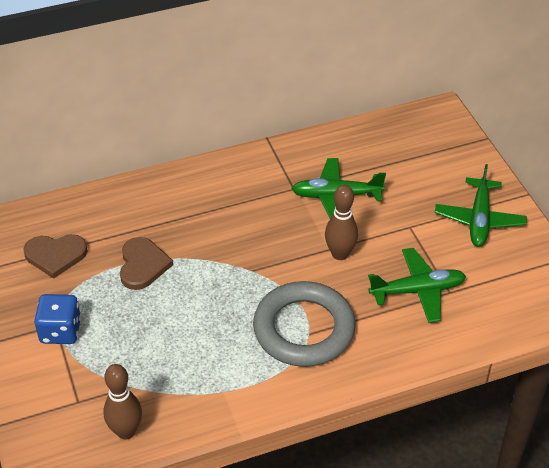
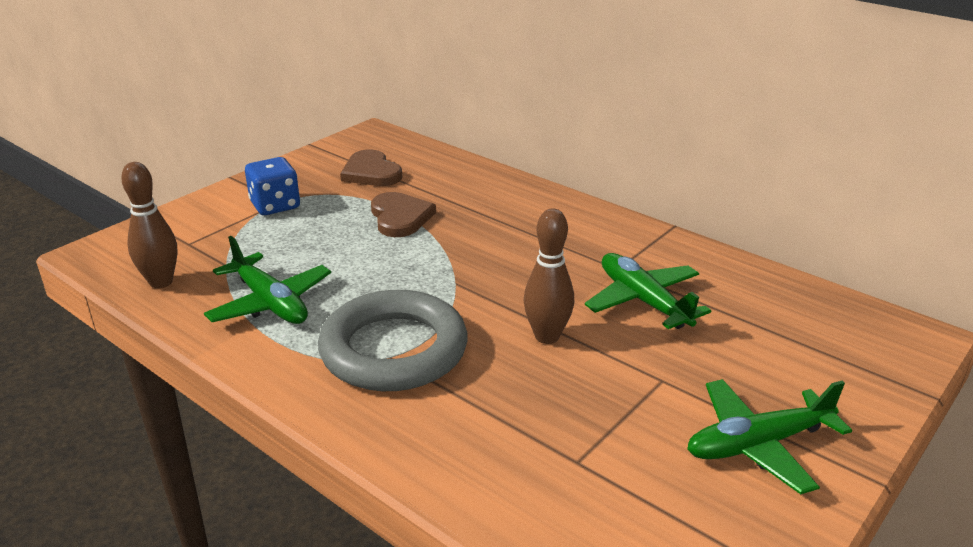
camera: 60 degrees right, 15 degrees down
brown heart [120,237,173,290] -> brown heart turned 75 degrees counterclockwise [371,192,436,237]
green plane [368,248,466,323] -> green plane moved to [204,236,331,324]

